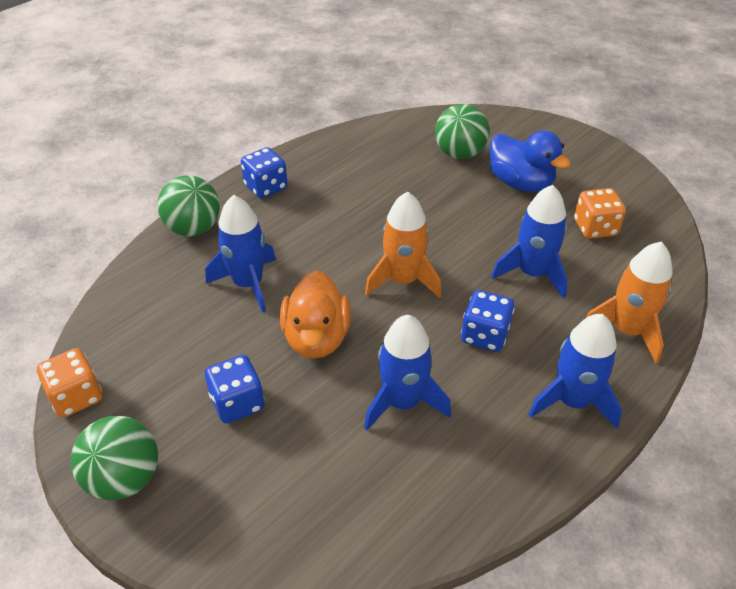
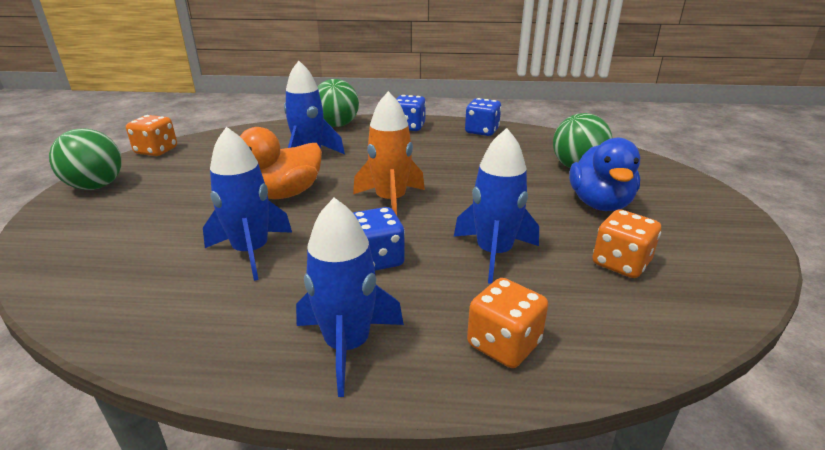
camera: 50 degrees right, 15 degrees down
blue dice [205,355,265,423] -> blue dice moved to [465,98,501,136]
orange rocket [586,242,673,363] -> orange dice [467,278,548,368]

